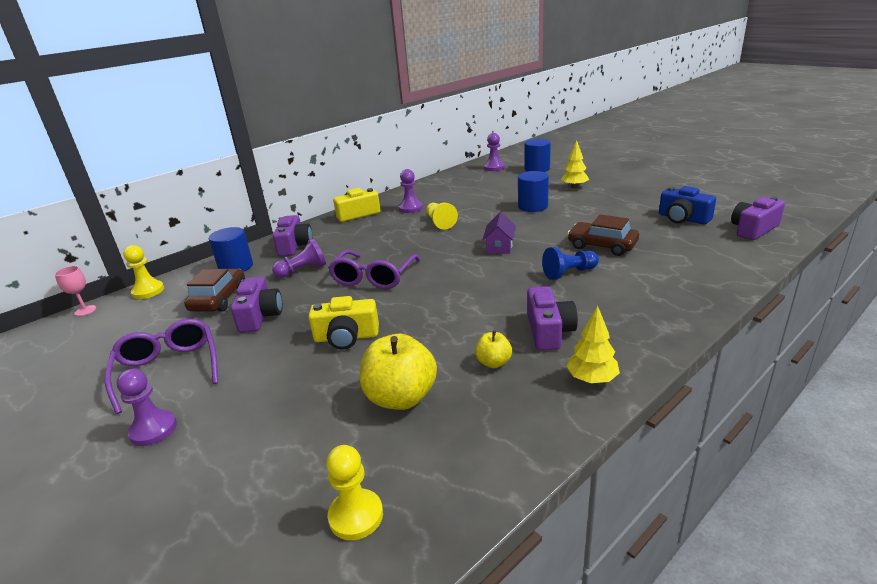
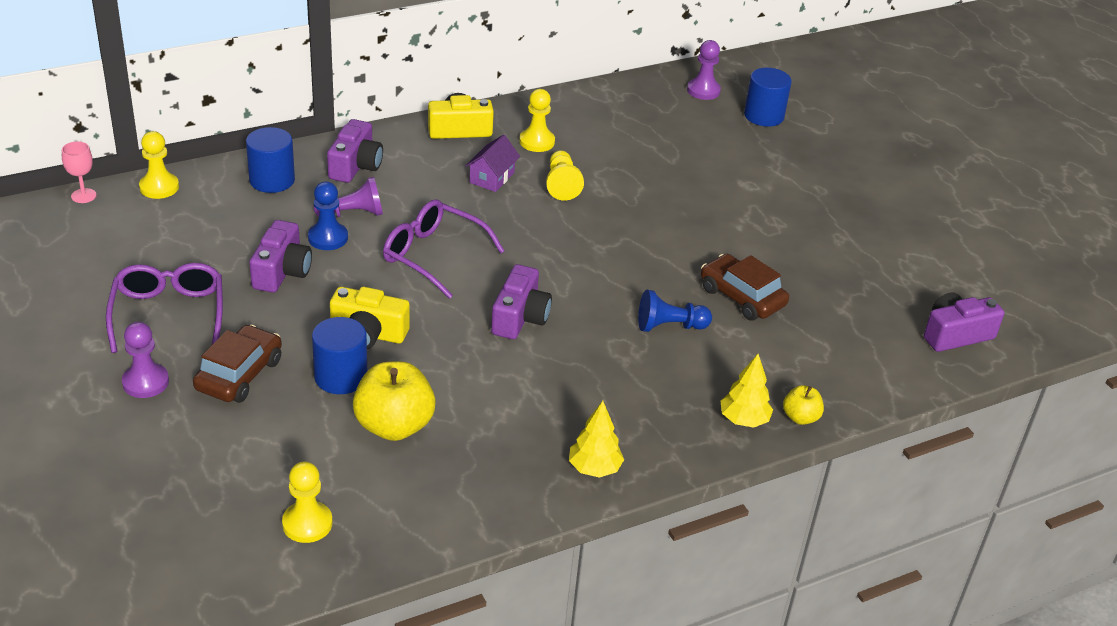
camera: 10 degrees right, 10 degrees up
brown car [184,269,245,312] -> brown car moved to [193,325,282,403]
purple glasses [328,250,420,289] -> purple glasses turned 90 degrees clockwise [383,199,504,299]
purple pawn [399,169,423,213] -> yellow pawn [519,89,555,152]
yellow apple [475,331,512,368] -> yellow apple moved to [783,385,824,425]
purple house [483,212,516,254] -> purple house moved to [465,135,520,192]
blue cylinder [518,171,549,212] -> blue cylinder moved to [312,317,367,394]
purple camera [527,286,578,351] -> purple camera moved to [491,264,552,339]
yellow tree [561,140,589,188] -> yellow tree moved to [720,354,773,428]
blue camera [659,186,716,224] -> none
none -> blue pawn [308,181,348,250]

